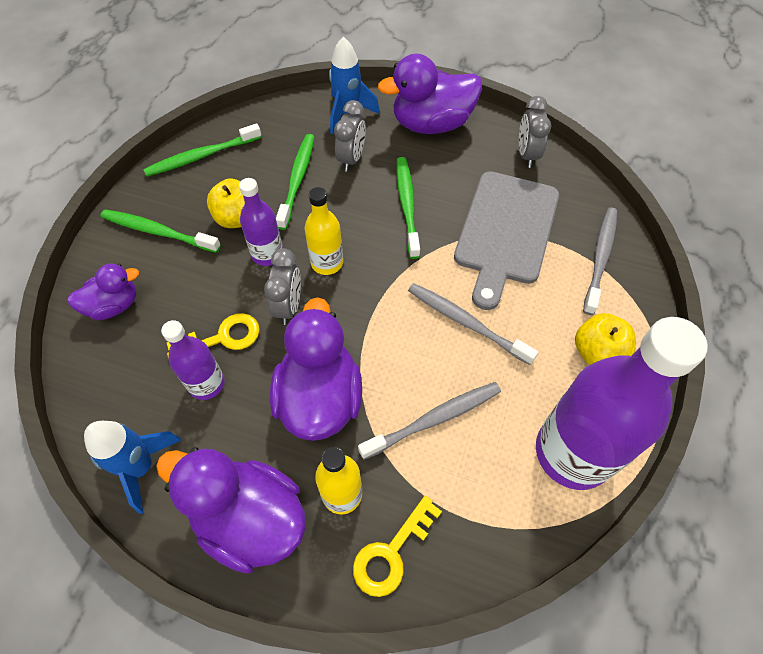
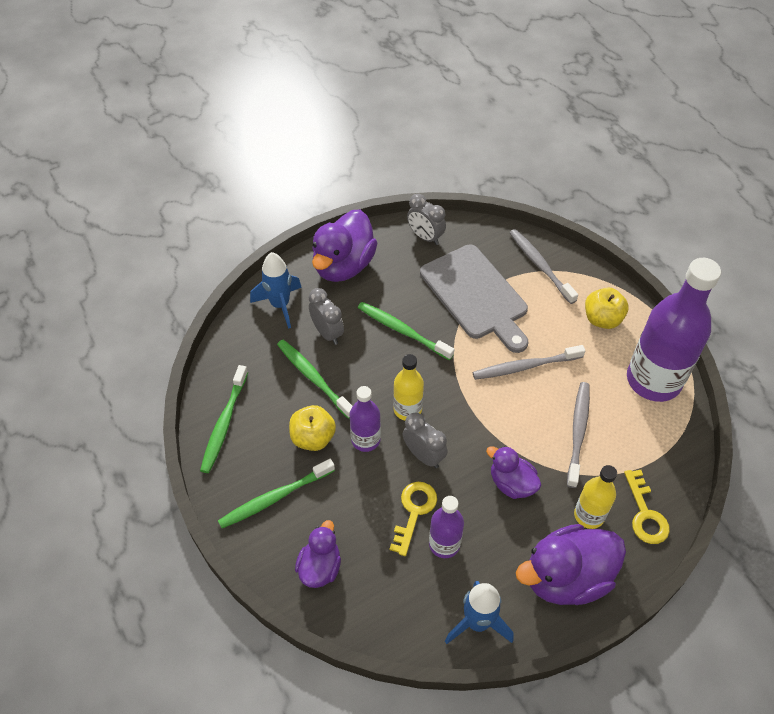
camera: 50 degrees left, 5 degrees down
purple duck [270,297,362,441] -> purple duck [486,446,541,499], size x0.58

